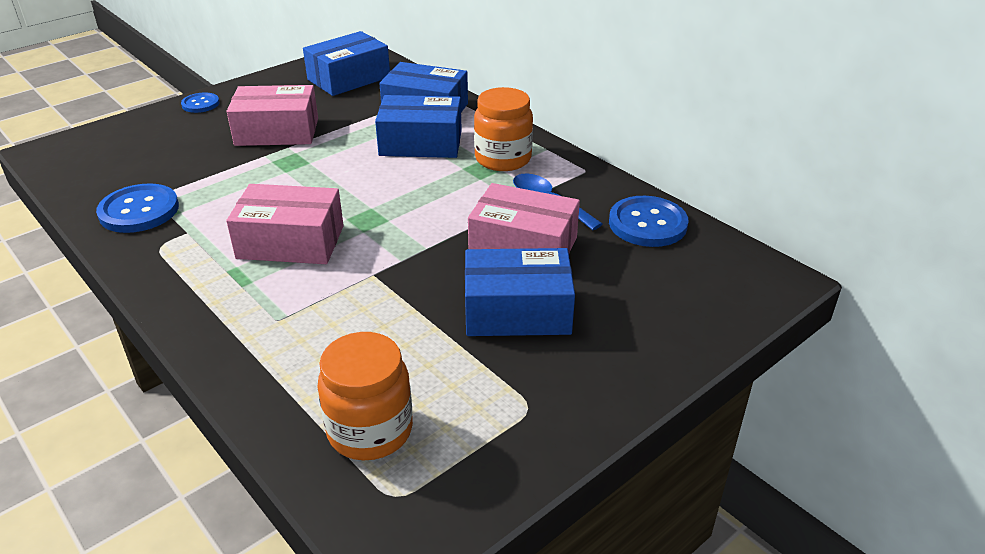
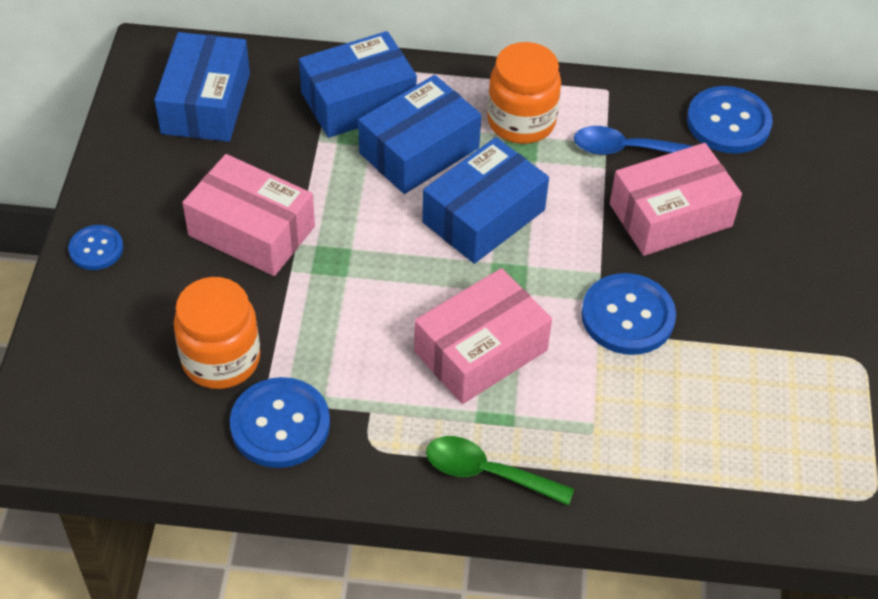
camera: 45 degrees left, 15 degrees up
pink box [227,85,318,146] -> pink box turned 75 degrees clockwise [182,154,315,276]
orange jar [317,332,413,460] -> orange jar moved to [174,277,260,389]
blue box [465,248,575,336] -> blue box moved to [422,137,549,264]
none -> green spoon [426,436,574,506]
none -> blue button [581,273,676,355]

